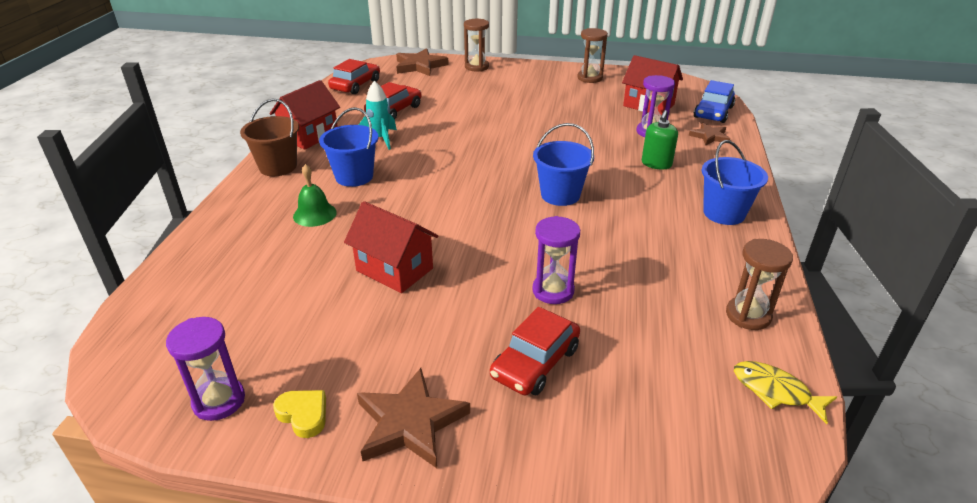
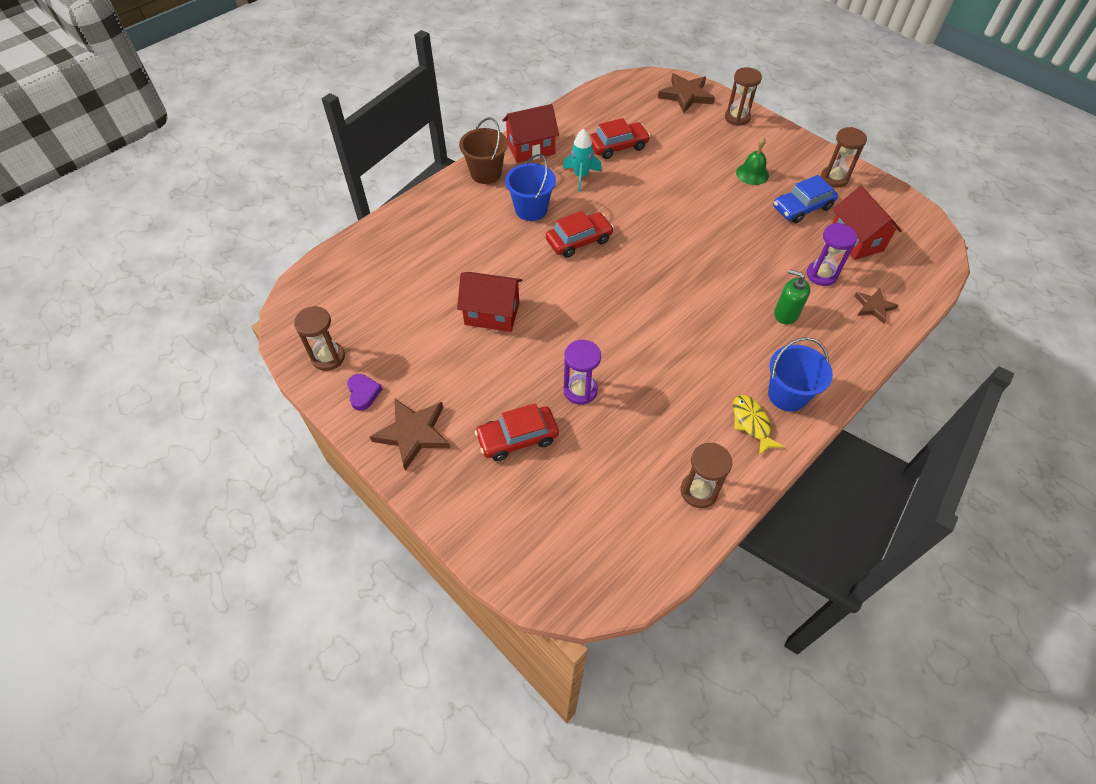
camera: 35 degrees right, 20 degrees up
purple hourglass [166,317,245,421] -> brown hourglass [294,306,345,371]
yellow heart [273,390,326,438] -> purple heart [347,374,382,411]
green bell [293,164,337,227] -> green bell moved to [736,137,769,185]
red car [328,59,380,94] -> red car moved to [546,211,614,258]
red house [344,201,438,293] -> red house turned 60 degrees counterclockwise [457,272,522,332]
blue bucket [533,123,594,206] -> none
green soap dispenser [642,110,678,170] -> green soap dispenser turned 60 degrees clockwise [774,269,810,324]
blue car [694,80,735,123] -> blue car moved to [773,175,838,223]
yellow fish [734,361,837,424] -> yellow fish moved to [733,395,784,456]

